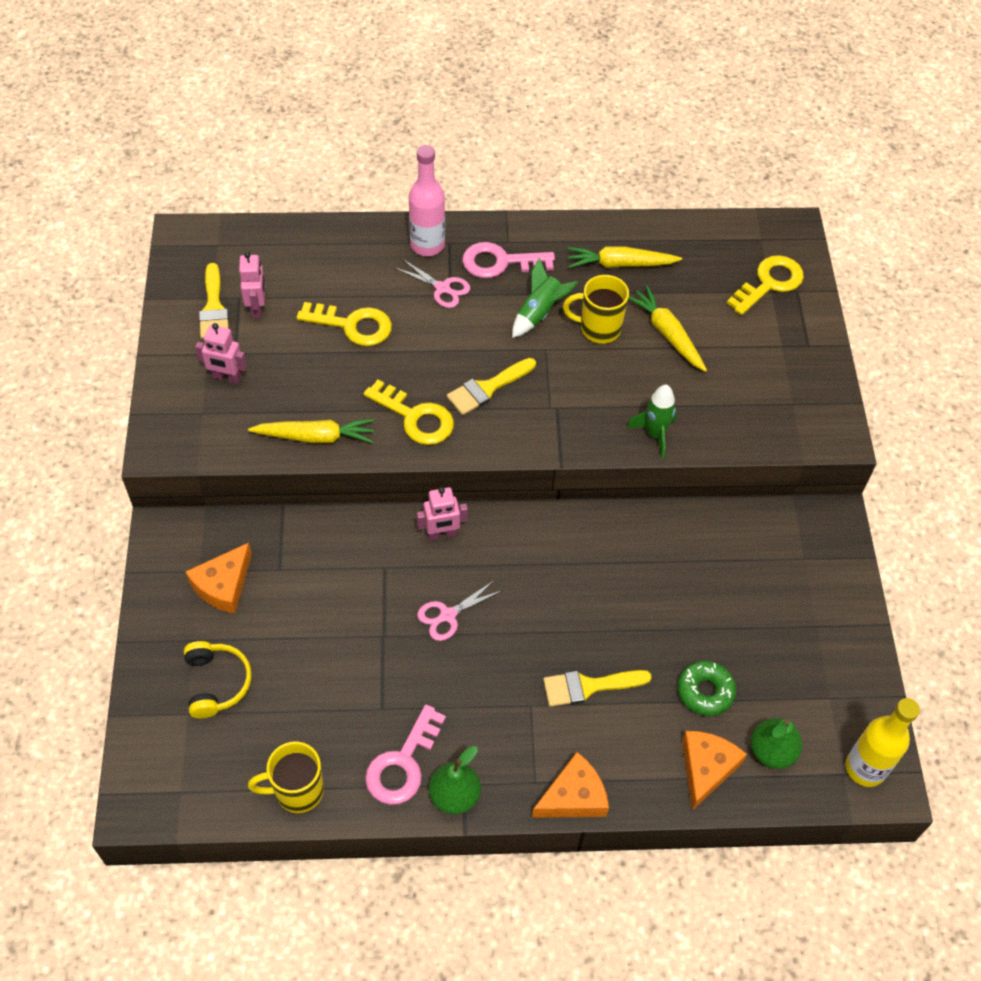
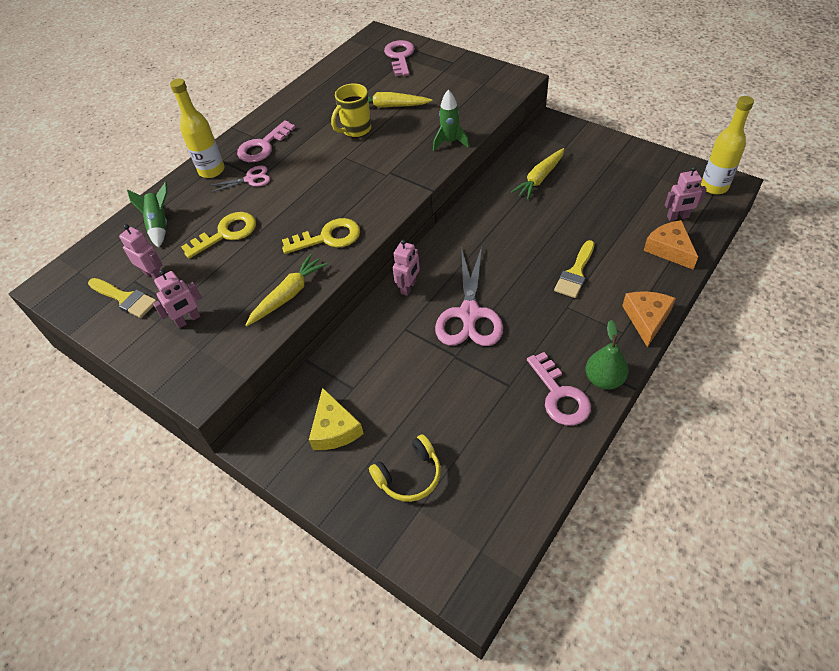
camera: 45 degrees left, 5 degrees down
yellow headphones [184,641,252,718] -> yellow headphones turned 120 degrees clockwise [369,434,441,502]
orange cheese [185,543,252,614] -> yellow cheese [309,387,364,450]
yellow mug [248,741,324,813] -> none
pink bottle [409,145,445,256] -> yellow bottle [170,78,224,178]
pink scissors [417,580,503,641] -> pink scissors [435,247,503,346], size x1.92
yellow brush [447,358,536,415] -> none
green rocket [512,258,578,338] -> green rocket moved to [127,181,167,248]
yellow carrot [567,246,682,268] -> yellow carrot moved to [511,148,564,200]
green donut [678,661,736,716] -> none
yellow key [727,255,804,315] -> pink key [384,40,415,76]
green pear [751,718,803,769] -> pink robot [665,166,707,221]

